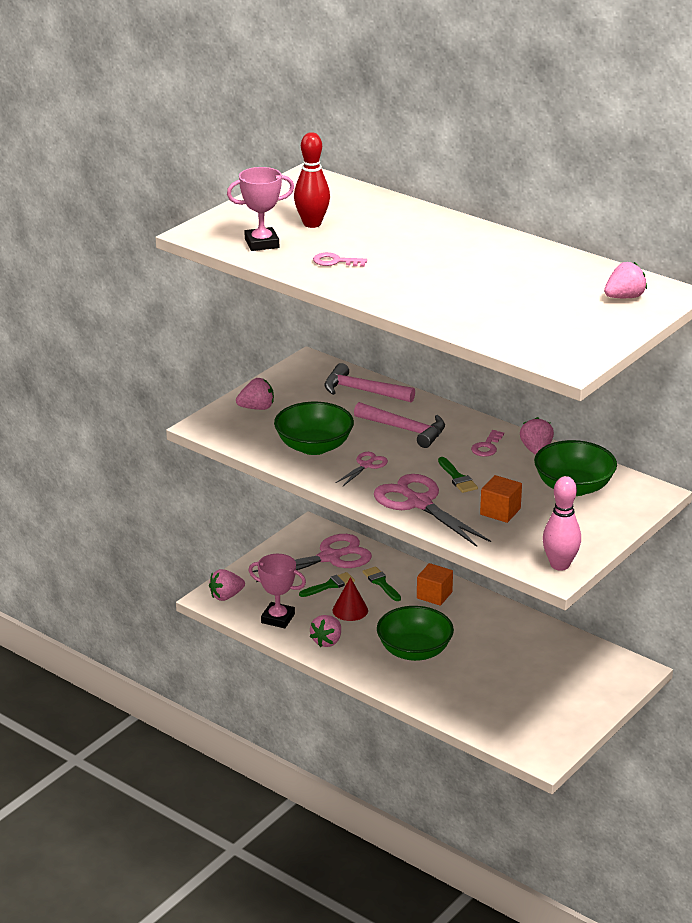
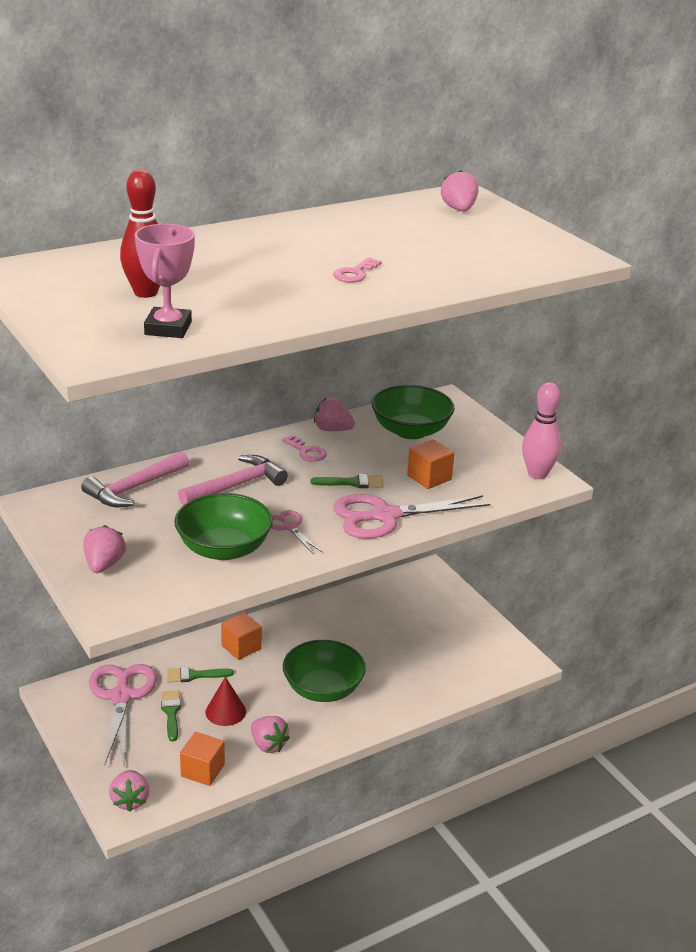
camera: 70 degrees left, 0 degrees up
pink trophy [248,554,306,628] -> orange cube [180,732,225,786]
pink key [313,252,367,267] -> pink key moved to [333,257,382,283]

